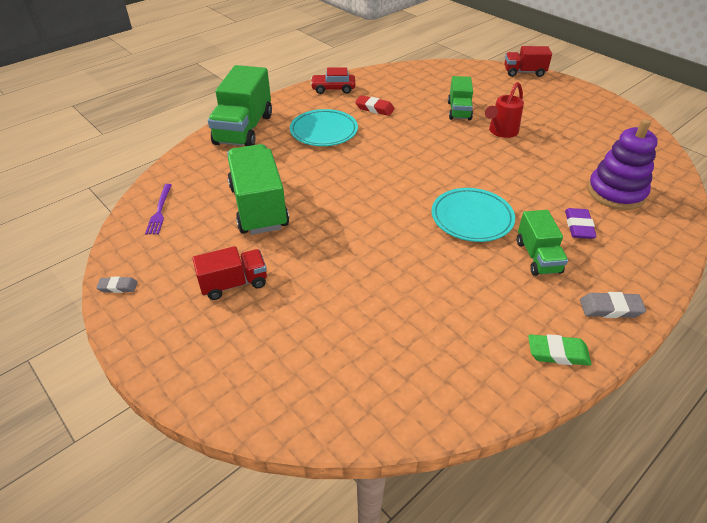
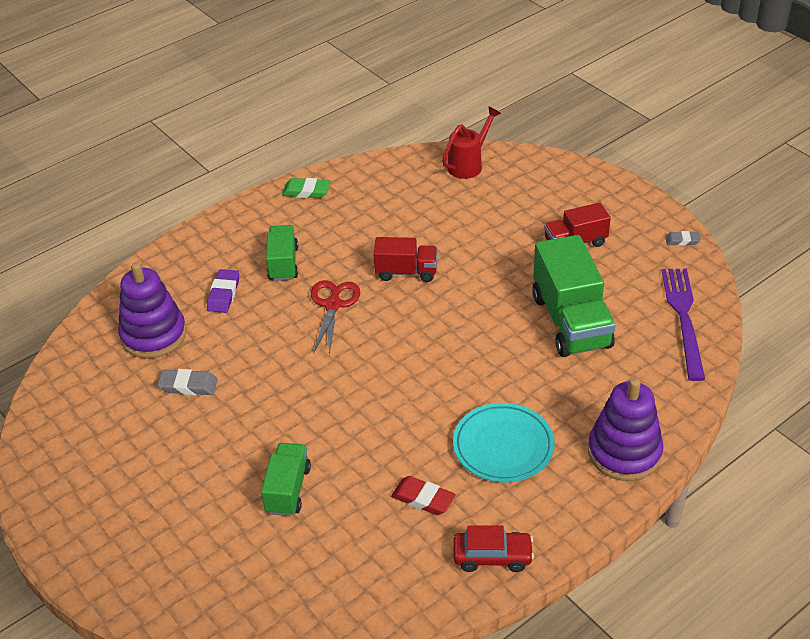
camera: 175 degrees left, 0 degrees up
purple fork [145,184,172,234] -> purple fork [661,269,705,381], size x1.79
green truck [208,65,272,146] -> purple stacking toy [588,378,664,481]
turquoise plate [432,188,515,242] -> red scissors [311,280,360,355]
red watering can [485,82,524,138] -> red watering can moved to [442,107,501,179]
red truck [504,46,552,77] -> red truck moved to [373,237,438,282]
grey eraser [580,292,646,318] -> grey eraser moved to [157,369,218,395]

